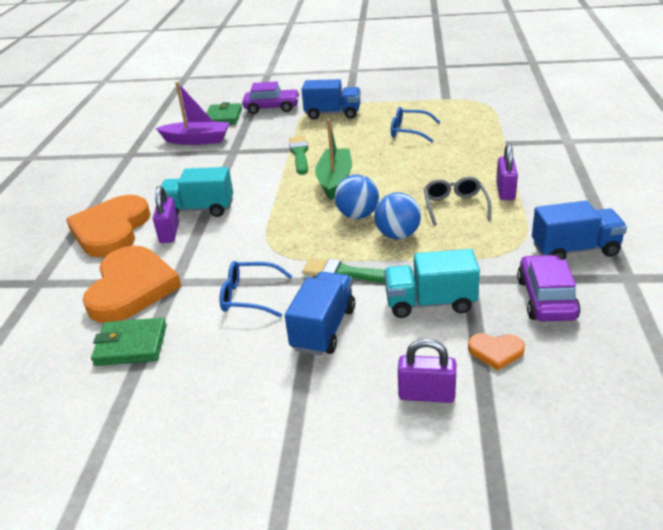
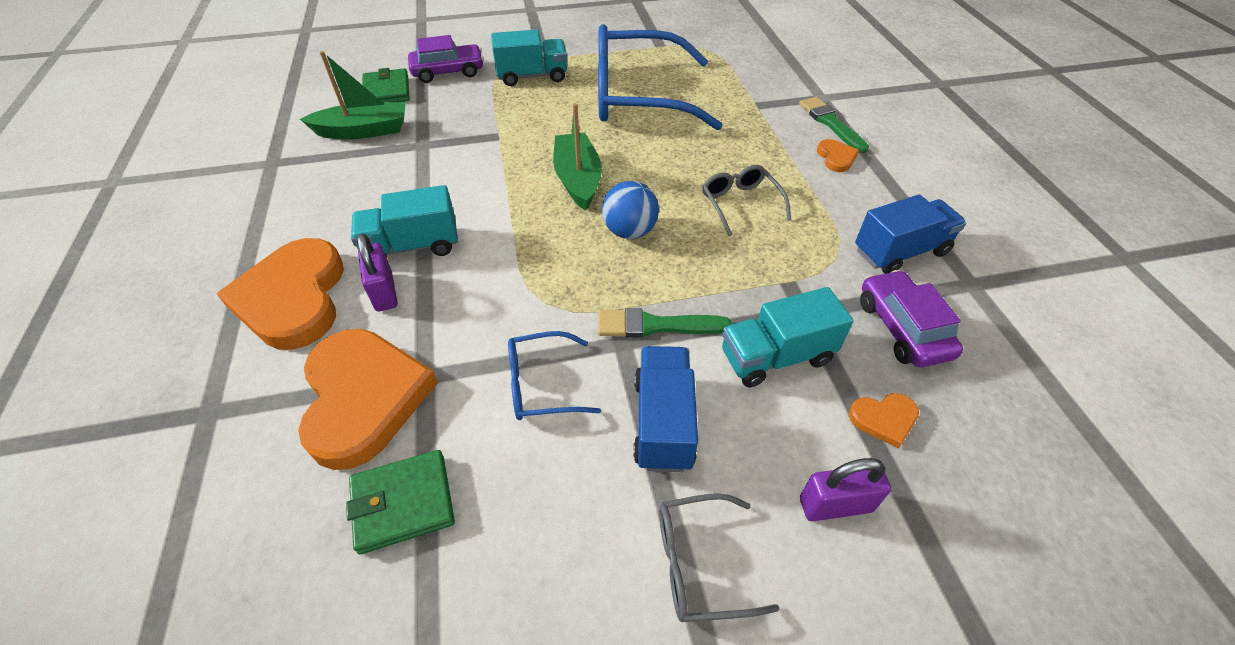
camera: 20 degrees left, 15 degrees up
purple boat [156,82,230,145] -> green boat [300,51,406,139]
green brush [289,136,308,175] -> green brush moved to [799,97,869,153]
blue truck [301,79,361,119] -> turquoise truck [491,29,567,86]
blue ball [374,192,421,239] -> none
blue glasses [391,107,440,142] -> blue glasses [598,24,723,130], size x2.25
purple padlock [496,144,518,200] -> none
none -> grey glasses [659,493,780,622]
none -> orange heart [817,139,859,172]

